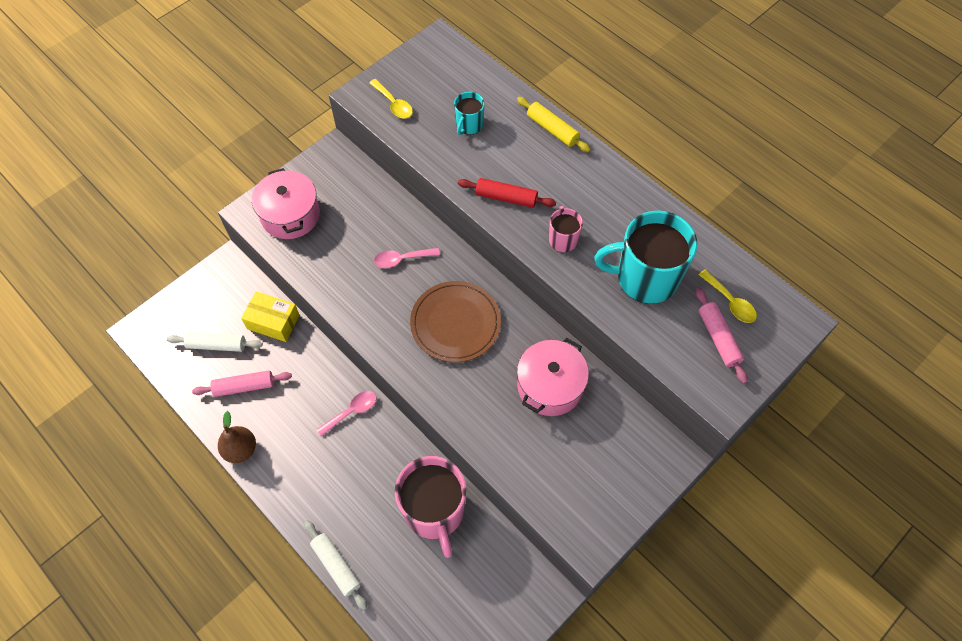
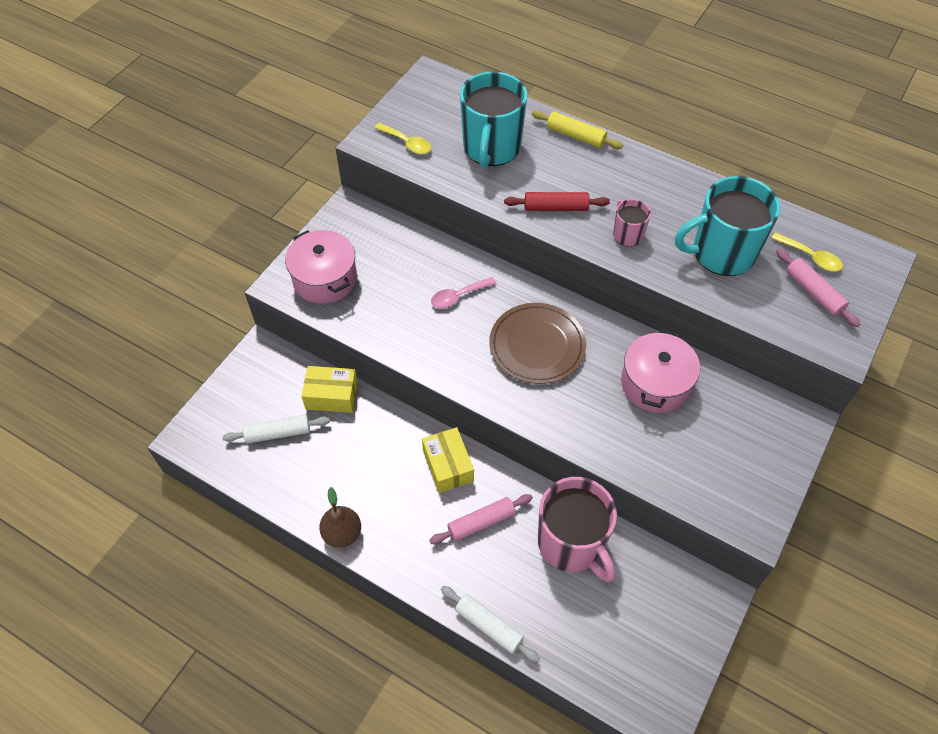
camera: 15 degrees left, 5 degrees down
pink rolling pin [192,370,292,397] -> pink rolling pin moved to [429,494,533,544]
pink spoon [316,391,376,436] -> yellow box [422,427,474,493]
turquoise mug [454,92,485,135] -> turquoise mug [460,71,527,168], size x2.05

